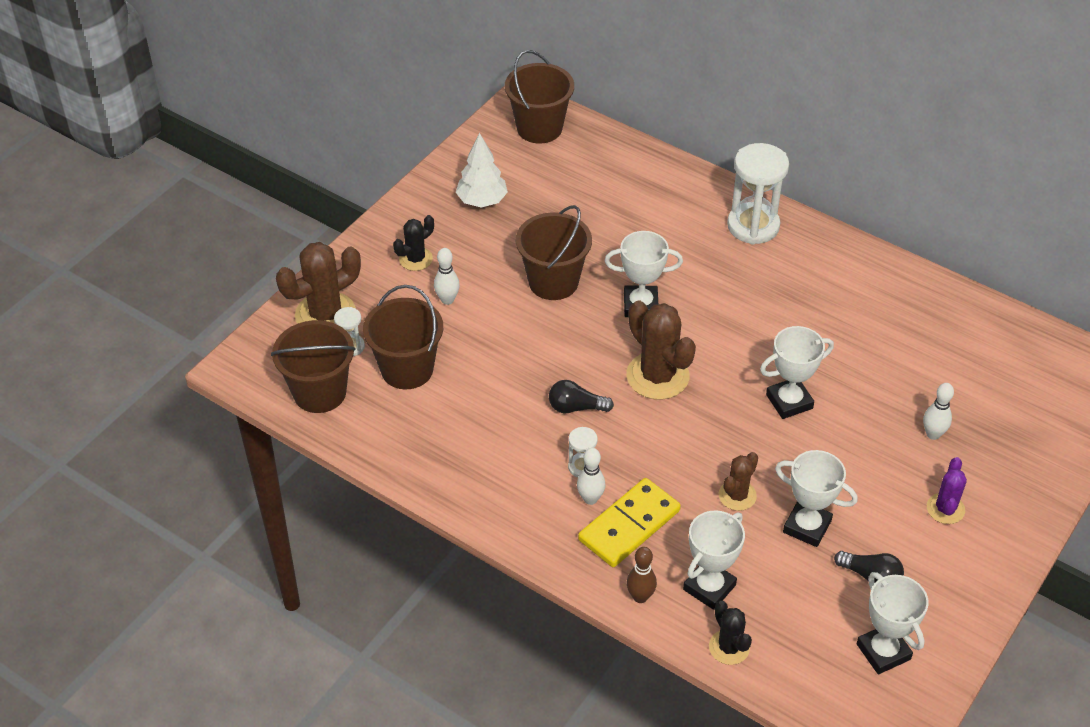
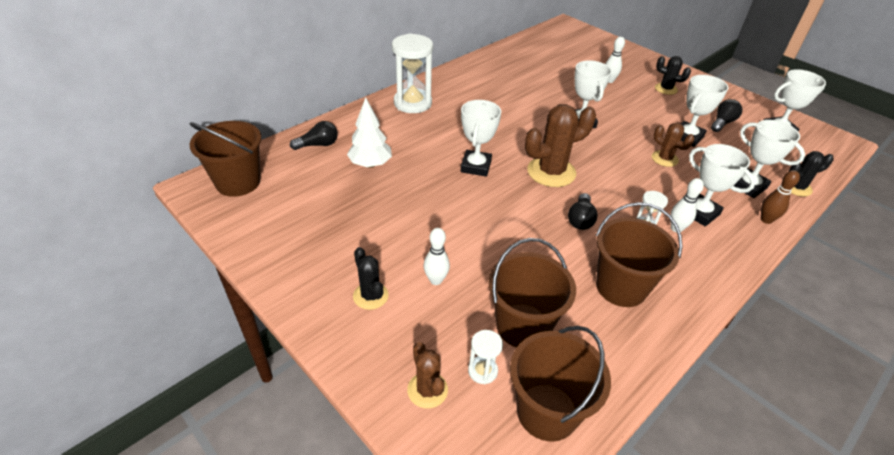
camera: 80 degrees left, 5 degrees down
brown cactus [276,242,361,324] -> brown cactus [407,342,448,409], size x0.57
white tree [456,133,508,207] -> white tree moved to [347,97,392,168]
brown bucket [516,205,592,300] -> brown bucket moved to [596,202,683,307]
yellow domino [578,478,681,567] -> white trophy [689,144,756,226]
purple cactus [927,457,967,524] -> black cactus [655,56,691,95]
none -> black light bulb [290,121,338,150]

